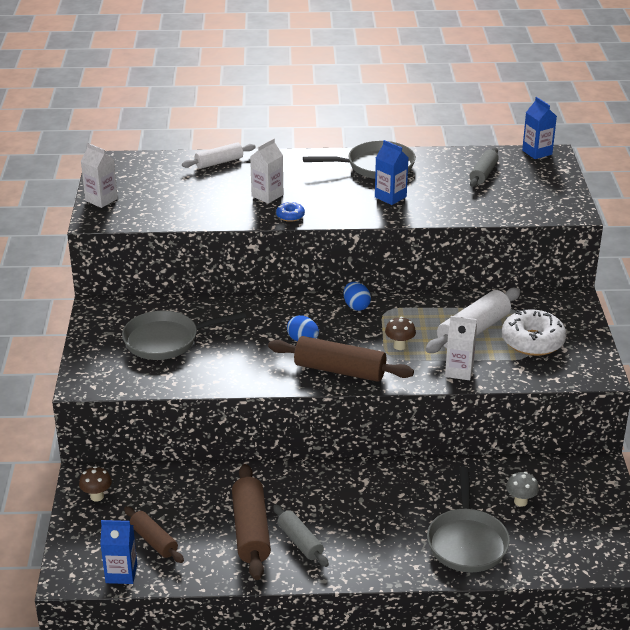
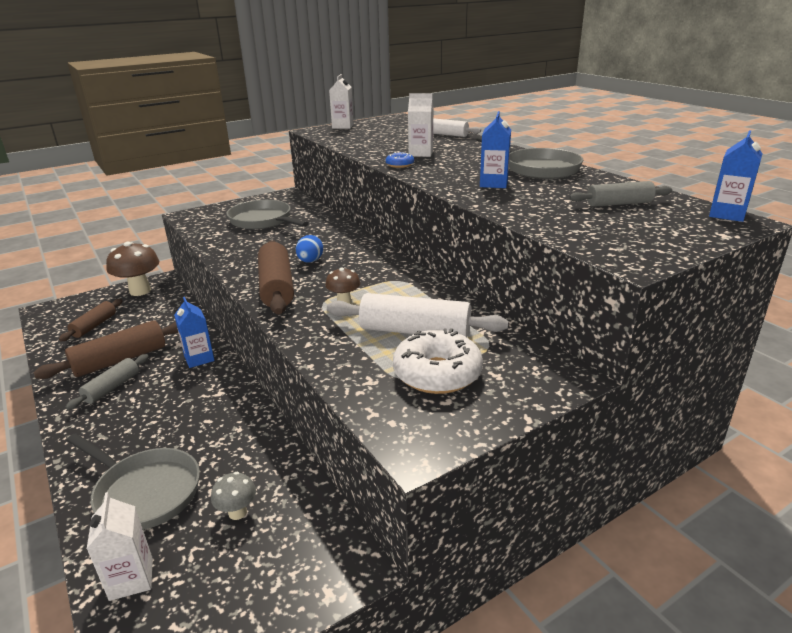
camera: 60 degrees right, 5 degrees down
brown mushroom [79,466,112,501] -> brown mushroom [106,242,159,296], size x1.93
blue carton [100,520,137,584] -> blue carton moved to [174,297,214,368]
blue egg [344,282,371,311] -> none
grey pan [427,466,510,573] -> grey pan turned 120 degrees counterclockwise [67,433,200,530]
white carton [445,316,477,380] -> white carton moved to [87,492,153,601]

